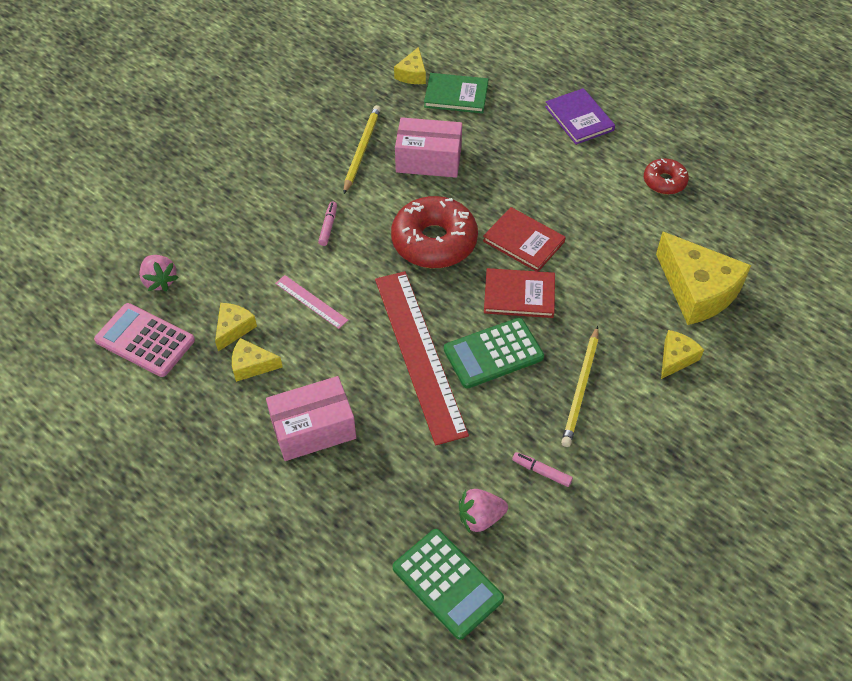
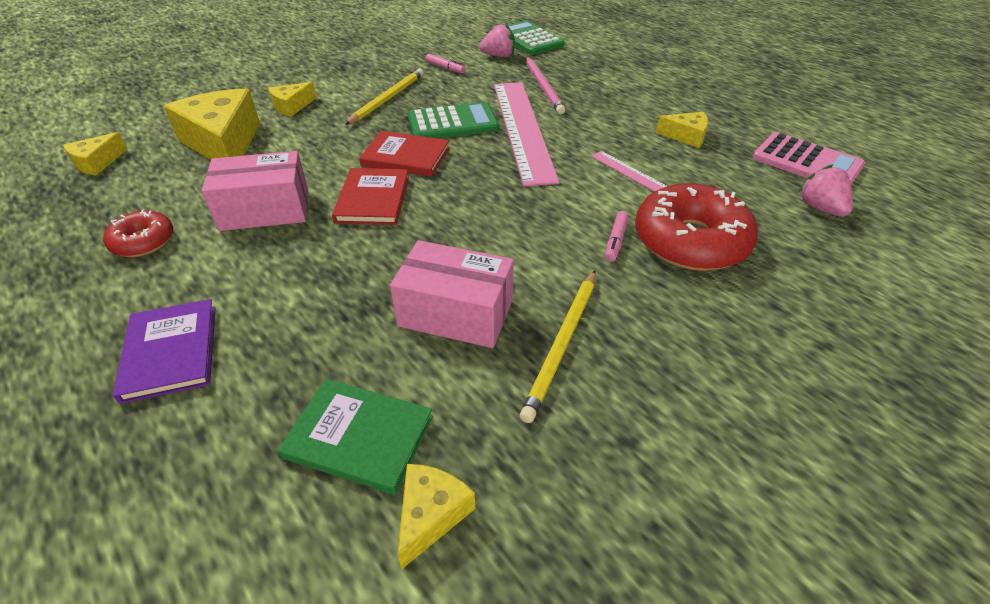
camera: 170 degrees left, 10 degrees down
yellow cheese [215,303,257,351] -> yellow cheese moved to [63,132,127,175]
pink box [266,376,356,461] -> pink box moved to [201,151,308,231]
red ruler [375,271,469,445] -> pink ruler [494,82,560,187]
red donut [391,196,478,268] -> red donut moved to [635,183,758,271]
red book [483,207,566,272] -> red book turned 45 degrees clockwise [332,168,409,225]
none -> pink pencil [526,57,565,114]

